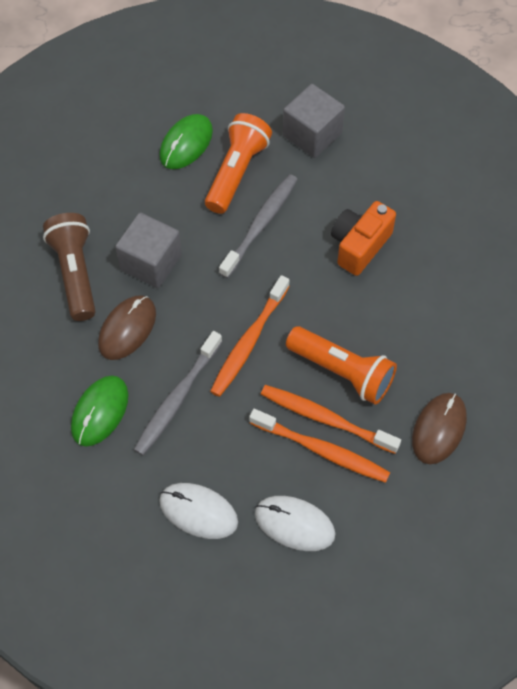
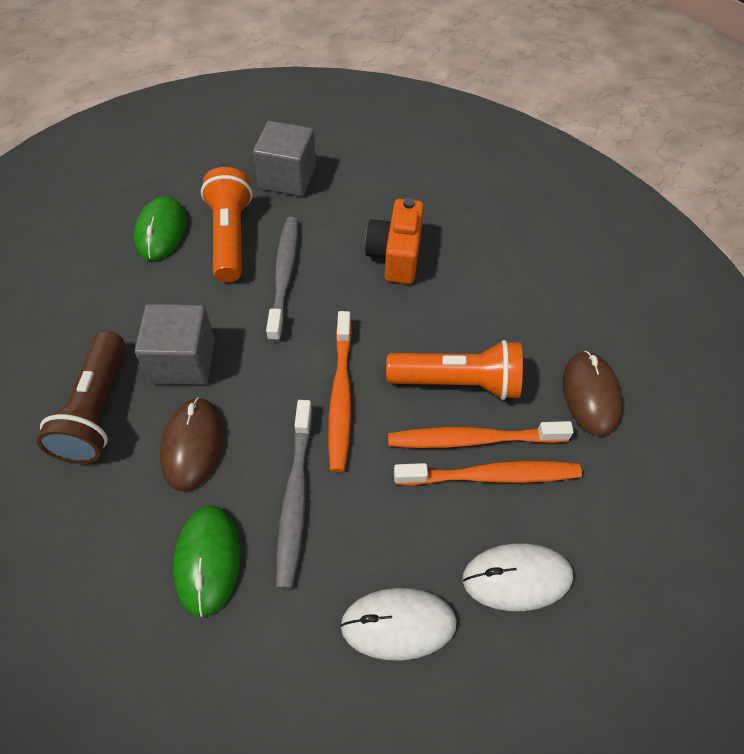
camera: 30 degrees left, 5 degrees down
brown flashlight [43,213,95,321] -> brown flashlight turned 135 degrees counterclockwise [37,331,125,464]

